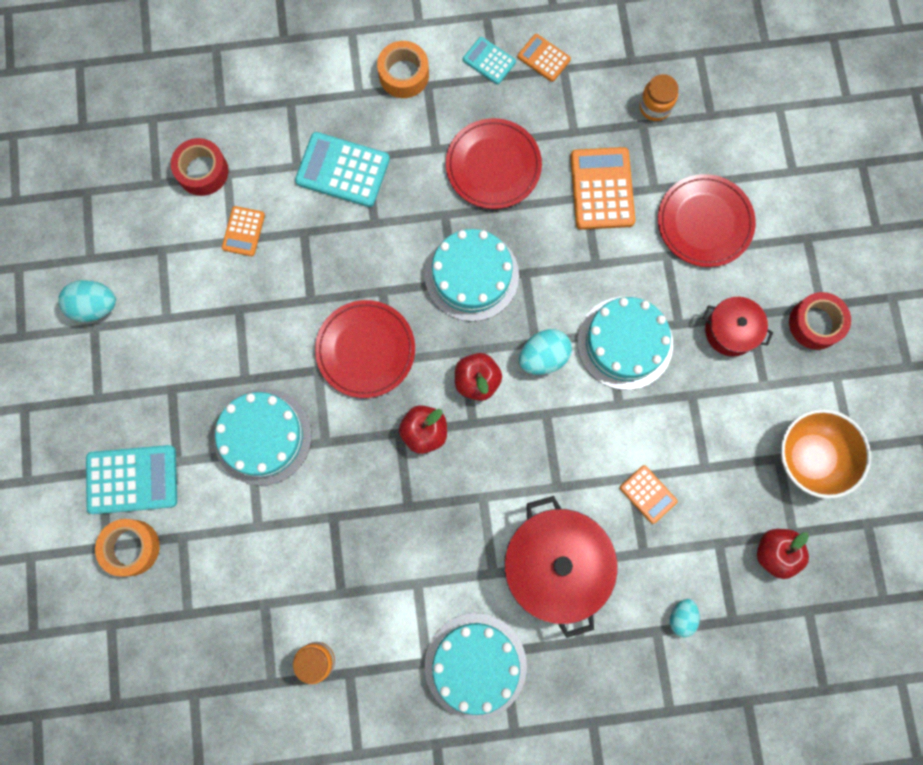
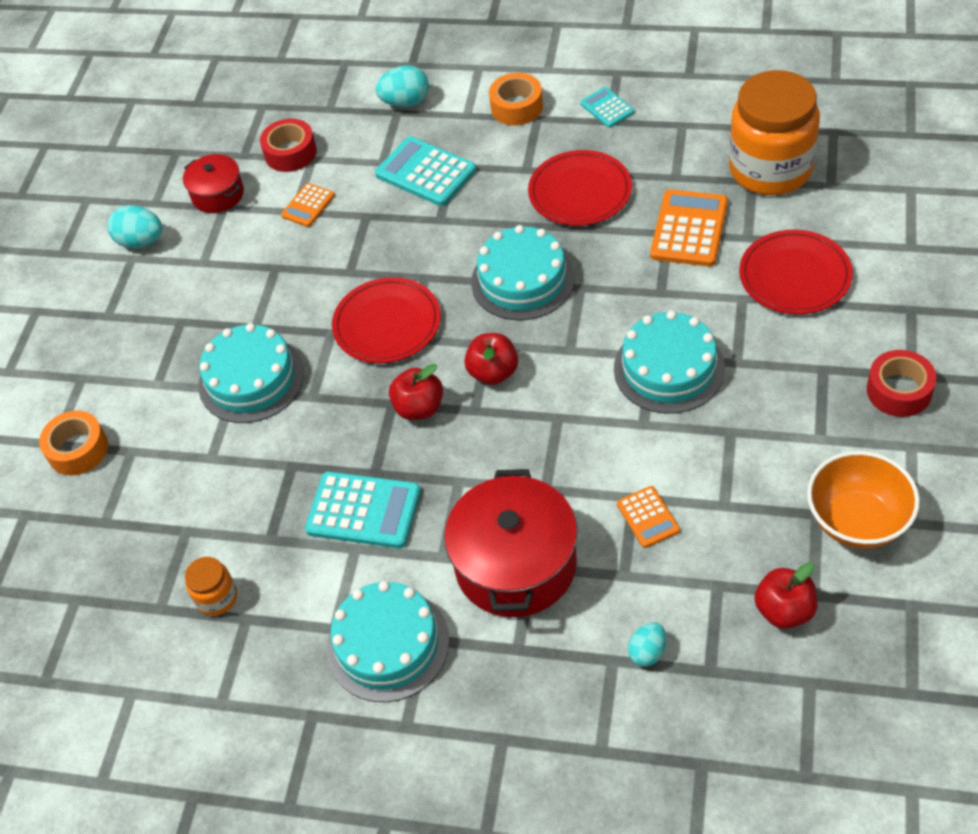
camera: 25 degrees right, 25 degrees down
turquoise calculator [86,445,177,514] -> turquoise calculator moved to [305,471,421,548]
orange calculator [517,34,571,82] -> none
turquoise egg [519,329,572,375] -> turquoise egg moved to [375,65,429,107]
orange jar [639,74,678,121] -> orange jar [729,70,820,195], size x2.28
red pot [703,297,773,356] -> red pot moved to [183,154,244,213]

